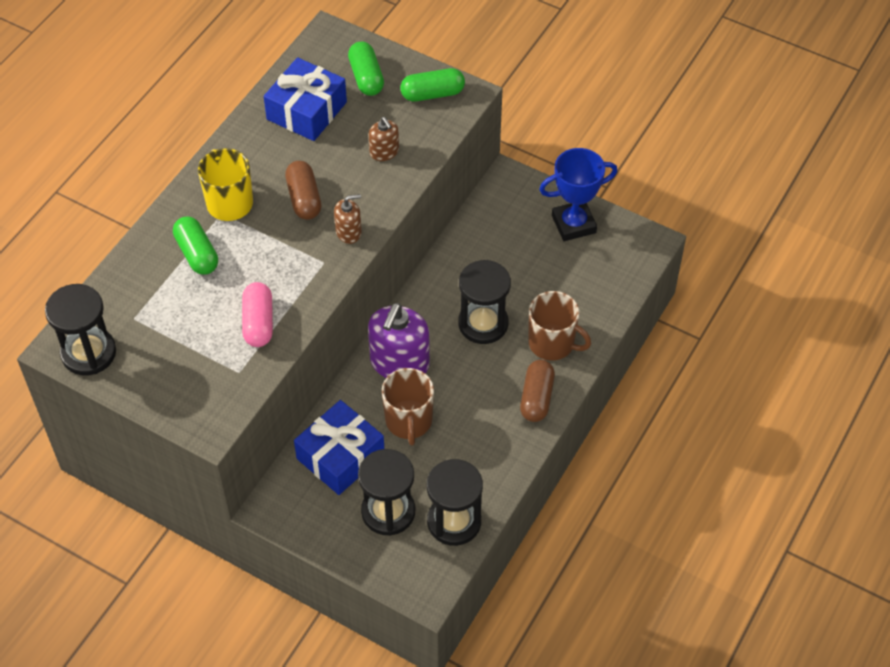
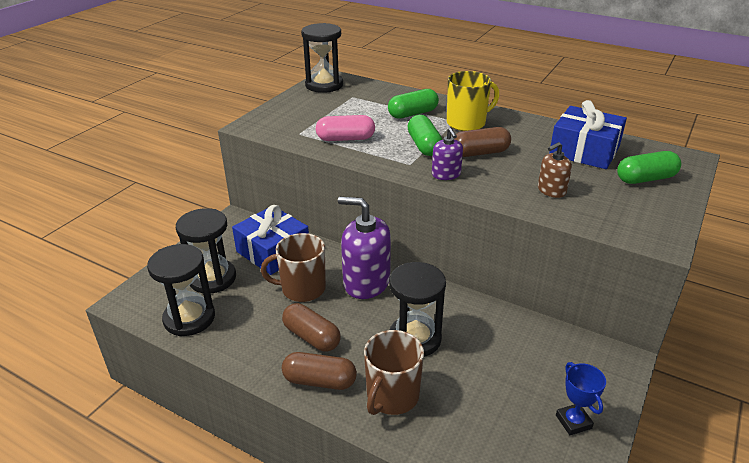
camera: 90 degrees right, 20 degrees down
brown soap dispenser [334,194,362,244] -> purple soap dispenser [432,128,463,180]
green capsule [400,68,465,102] -> green capsule moved to [407,115,442,156]
blue trophy [539,148,618,241] -> blue trophy [556,362,606,435], size x0.59
none -> brown capsule [282,303,341,352]

